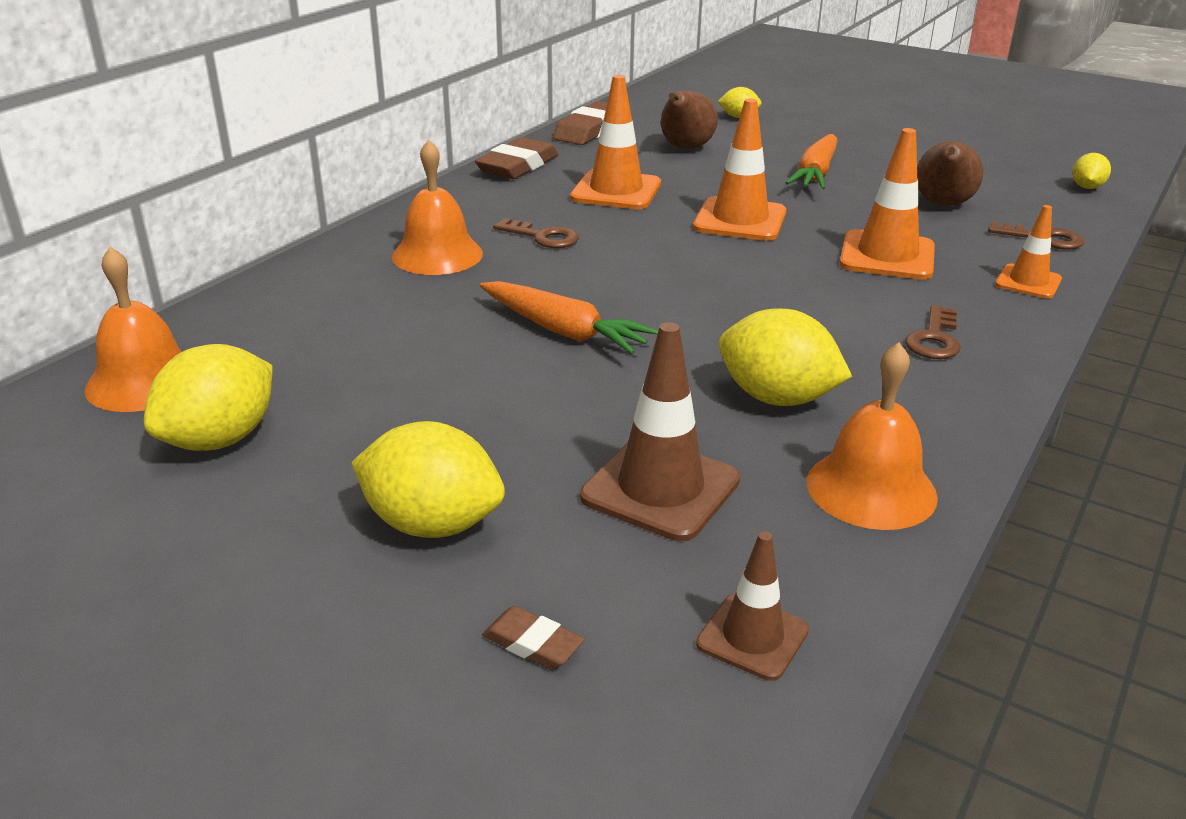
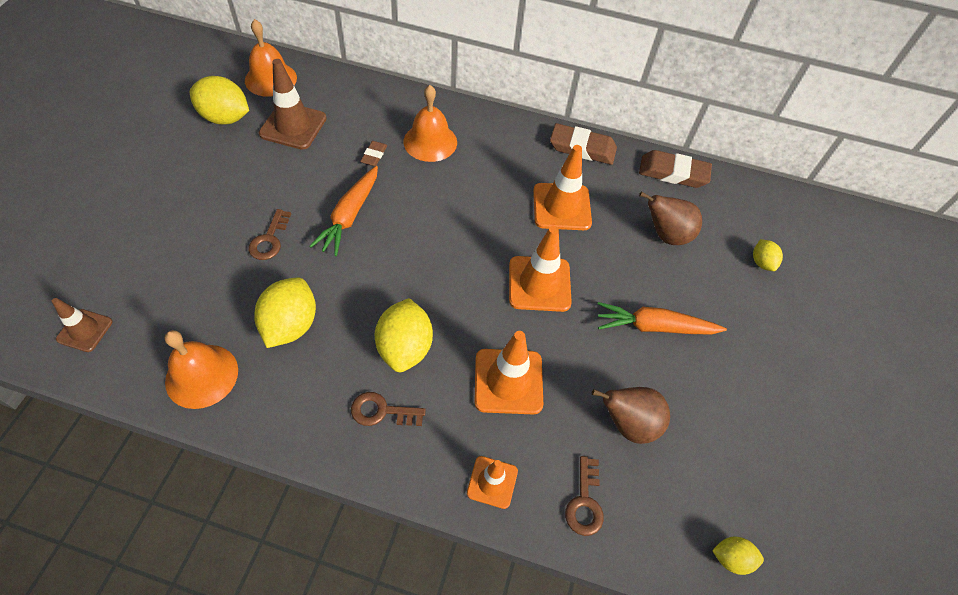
camera: 70 degrees right, 25 degrees up
yellow lemon [351,421,505,538] -> yellow lemon moved to [375,298,433,372]
brown eraser [482,606,585,670] -> brown eraser moved to [360,141,387,166]
brown key [493,218,579,248] -> brown key moved to [249,209,291,260]
brown traffic cone [580,322,740,541] -> brown traffic cone moved to [259,59,327,150]

